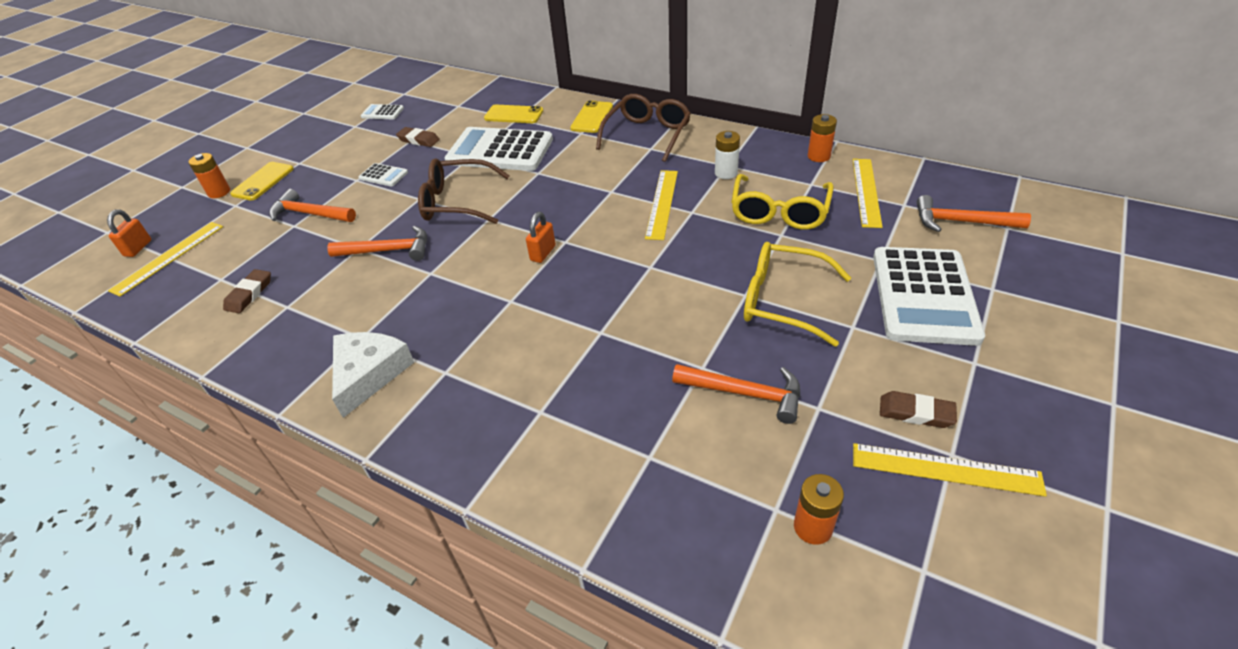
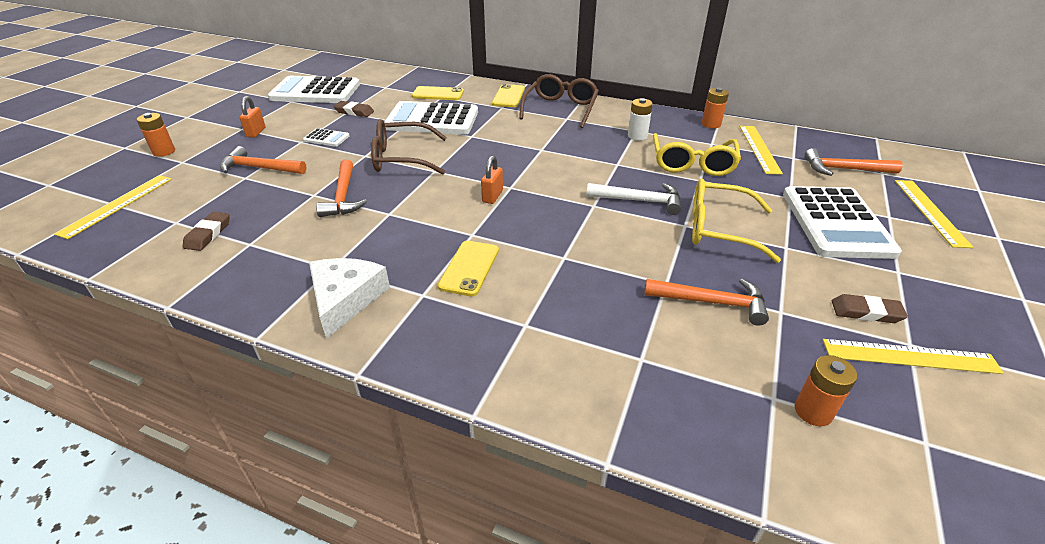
camera: 10 degrees left, 5 degrees down
orange padlock [107,209,151,257] -> orange padlock moved to [240,96,266,138]
yellow phone [230,162,294,201] -> yellow phone moved to [438,241,499,296]
orange hammer [327,226,427,261] -> orange hammer turned 90 degrees clockwise [316,159,367,217]
white calculator [361,104,404,119] -> white calculator [268,76,360,103], size x2.32
yellow ruler [645,170,678,240] -> yellow ruler moved to [895,180,973,248]
none -> white hammer [586,183,681,215]

